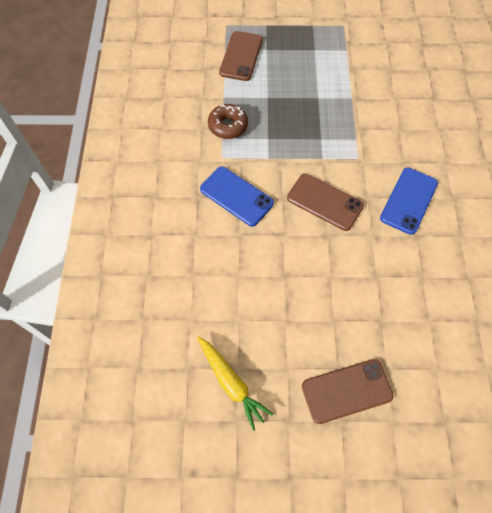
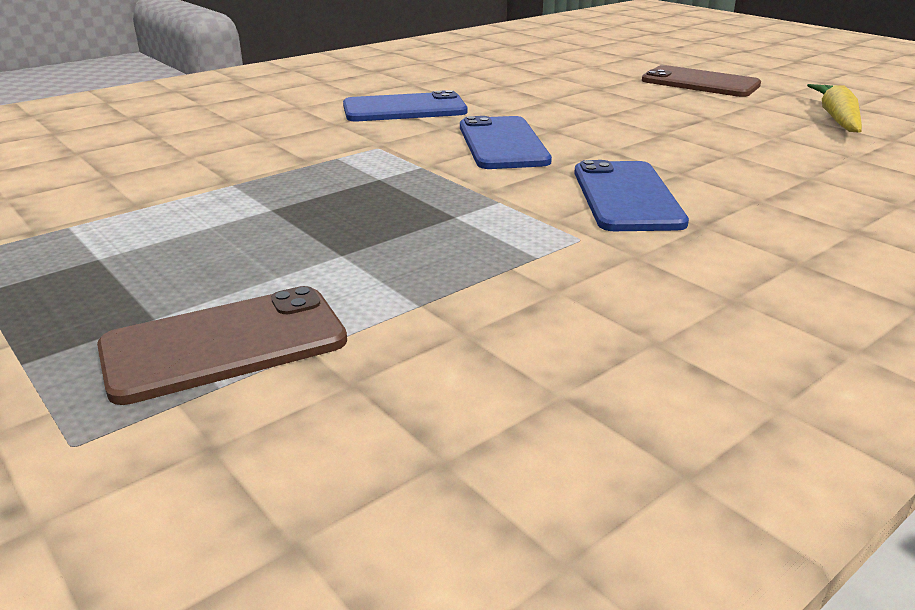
camera: 130 degrees left, 35 degrees down
brown donut [208,104,248,139] -> none
brown phone [287,173,364,231] -> blue phone [460,116,552,169]

